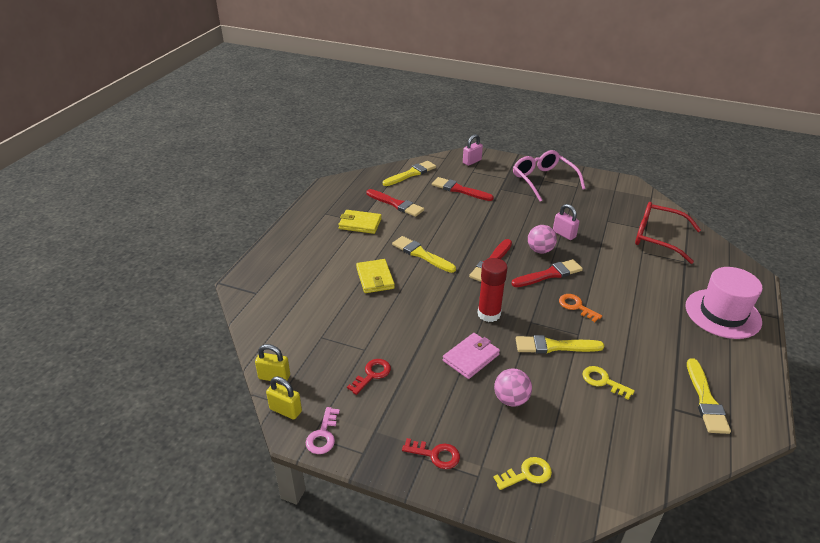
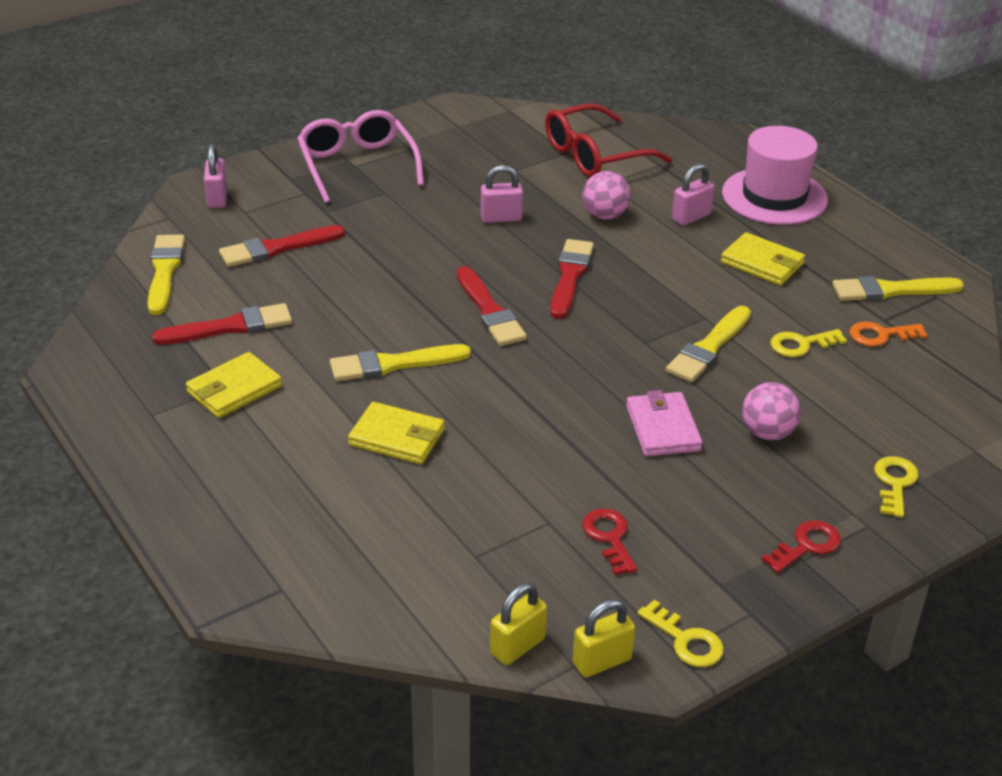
camera: 55 degrees left, 0 degrees up
pink key [306,407,340,454] -> yellow key [637,600,724,667]
red glue stick [477,258,507,322] -> none
pink glasses [513,150,586,202] -> pink glasses turned 60 degrees clockwise [297,110,424,203]
pink ball [528,225,557,254] -> pink ball moved to [583,171,631,219]
orange key [559,294,602,322] -> orange key moved to [850,321,927,347]
yellow brush [687,358,731,434] -> yellow brush turned 135 degrees clockwise [832,276,964,301]
none -> pink padlock [672,163,715,226]
none -> yellow wallet [721,232,805,286]

